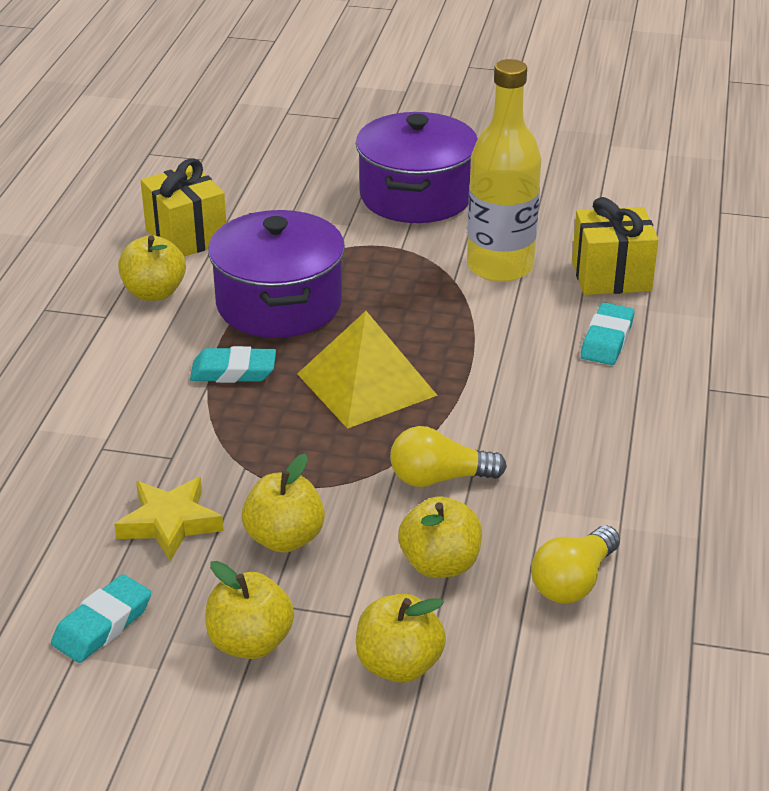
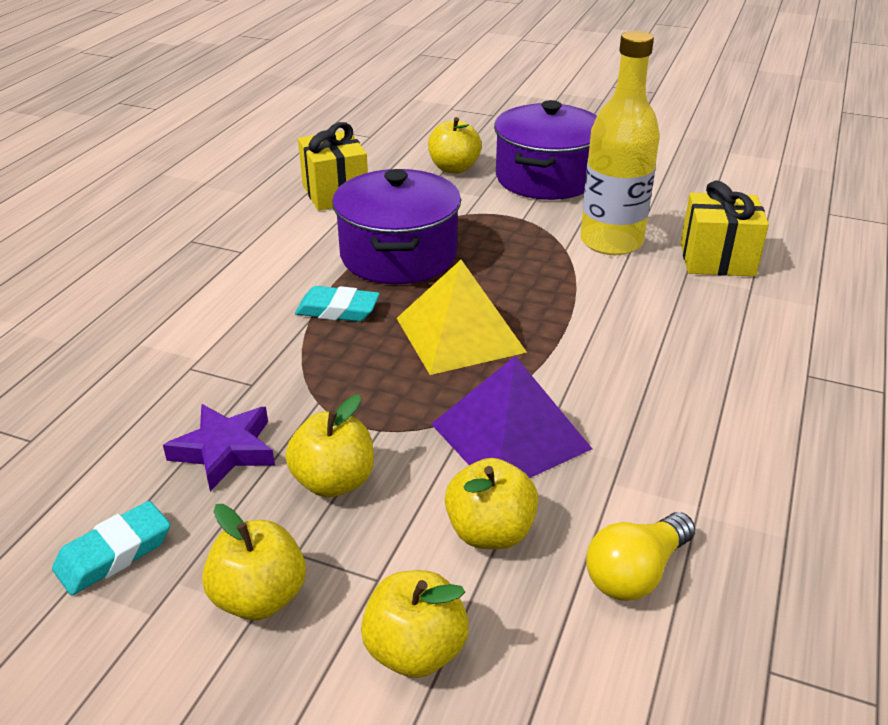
camera: 10 degrees right, 0 degrees up
yellow star [115,477,224,561] -> purple star [163,404,275,491]
yellow apple [118,235,186,301] -> yellow apple moved to [428,117,482,174]
yellow light bulb [390,426,507,487] -> purple pyramid [431,356,592,478]
turquoise eraser [581,302,634,365] -> none

